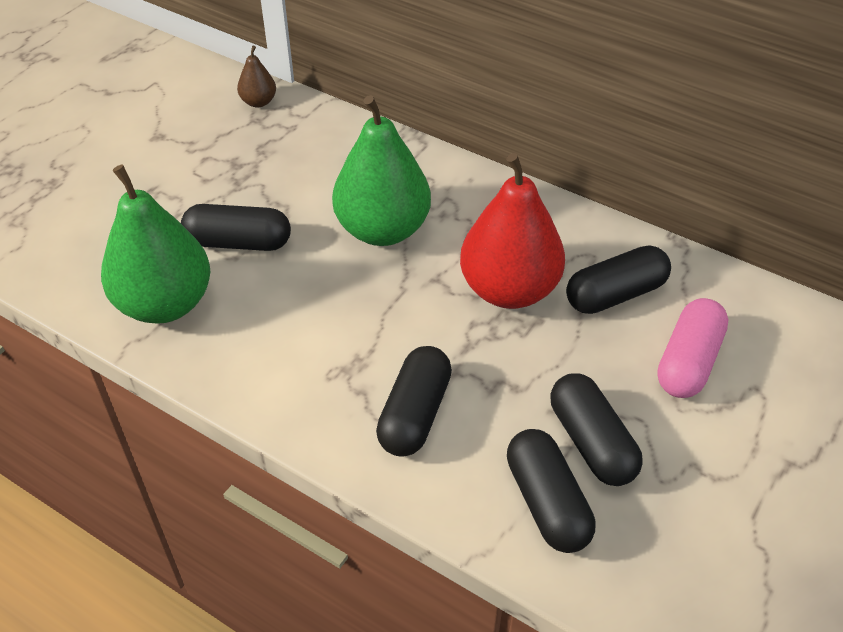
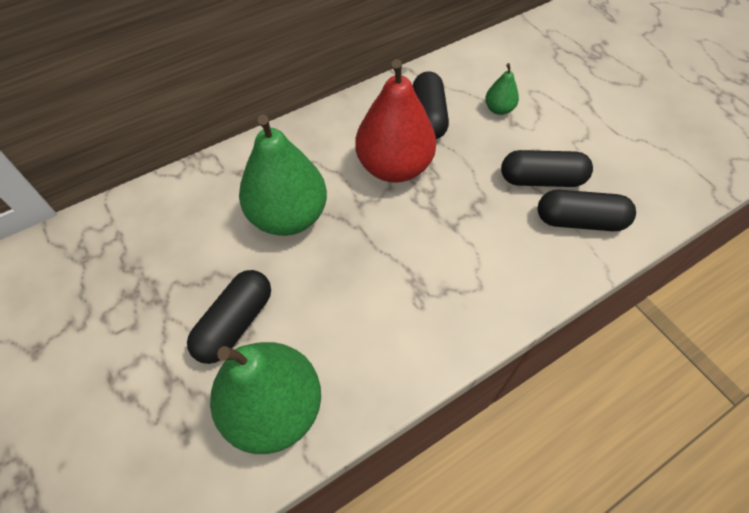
camera: 65 degrees left, 10 degrees up
brown pear [237,45,276,107] -> none
black capsule [376,346,452,457] -> none
pink capsule [657,298,728,398] -> green pear [485,63,519,115]

